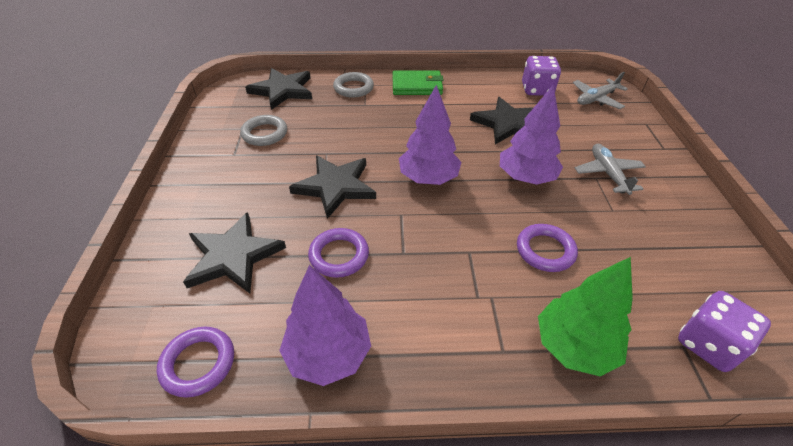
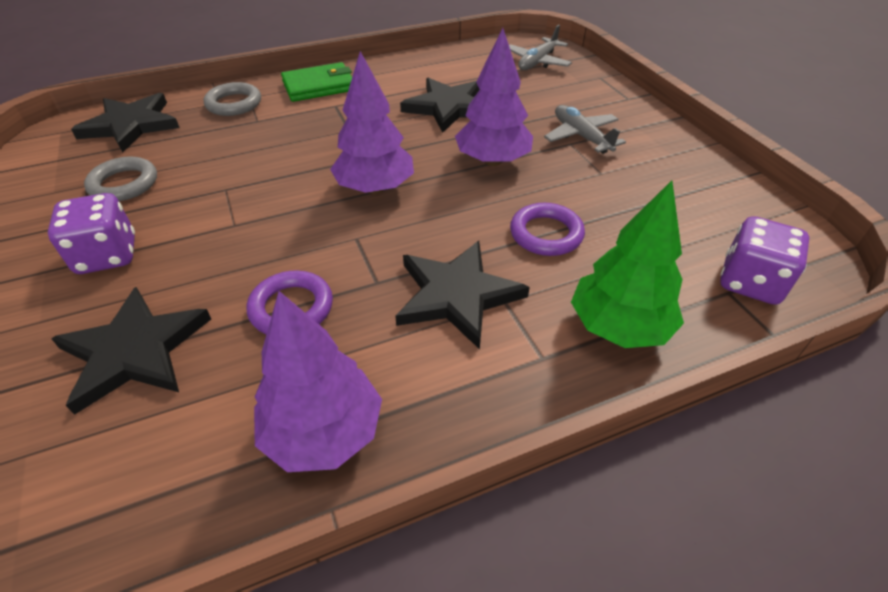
camera: 20 degrees left, 0 degrees up
purple ring [157,327,234,398] -> none
black star [289,155,376,219] -> black star moved to [395,241,530,349]
purple dice [522,56,561,96] -> purple dice moved to [48,193,135,274]

